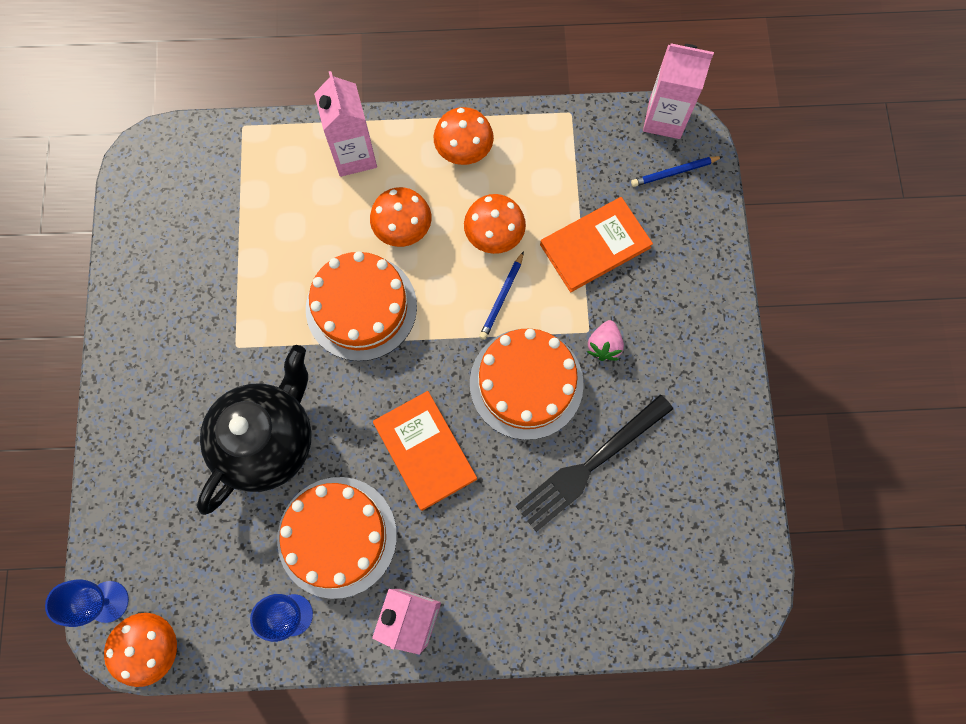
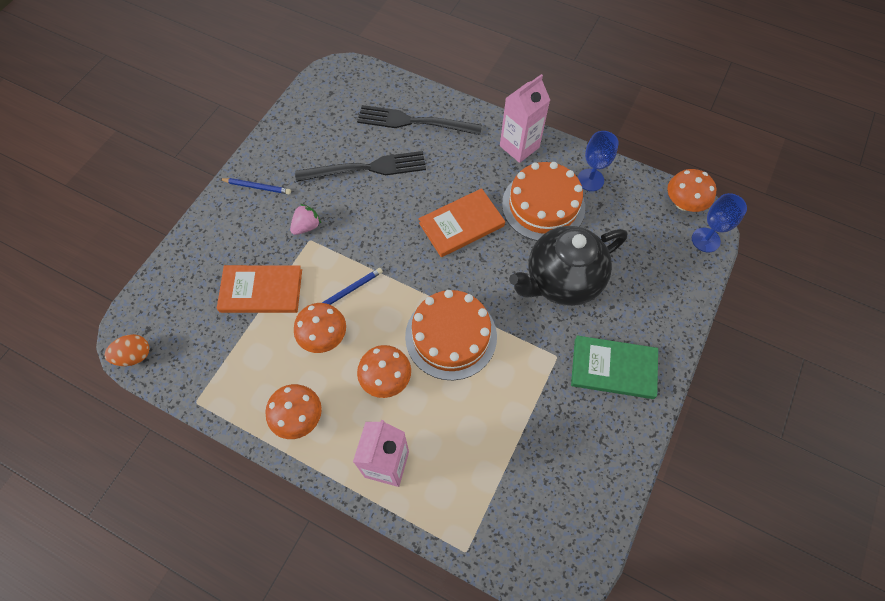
camera: 150 degrees left, 10 degrees down
orange book [373,391,477,511] -> orange book turned 60 degrees clockwise [419,188,505,257]
orange cake [470,328,584,440] -> none
blue pencil [631,156,723,187] -> blue pencil moved to [220,178,291,194]
pink carton [643,43,714,139] -> orange egg [104,334,150,366]
none -> black fork [357,105,482,135]
none -> green book [571,335,658,399]

